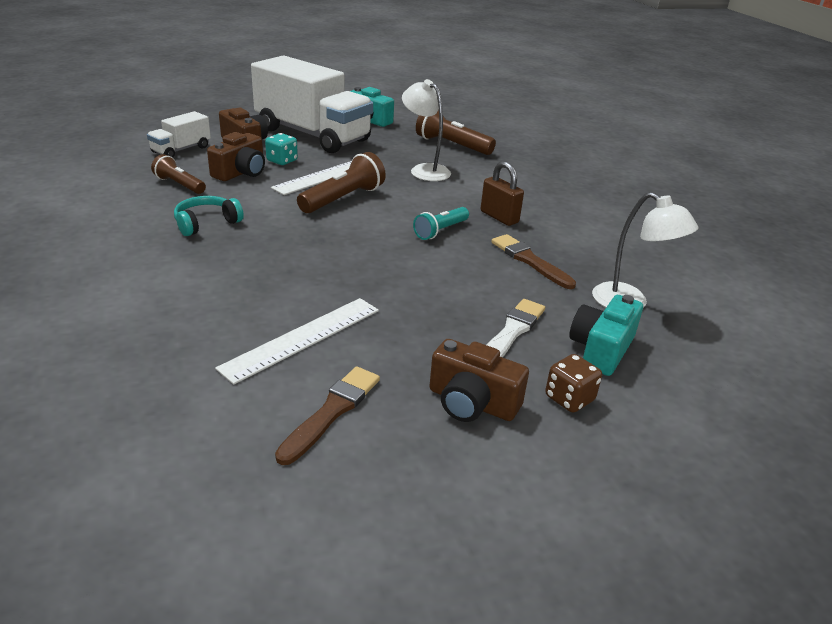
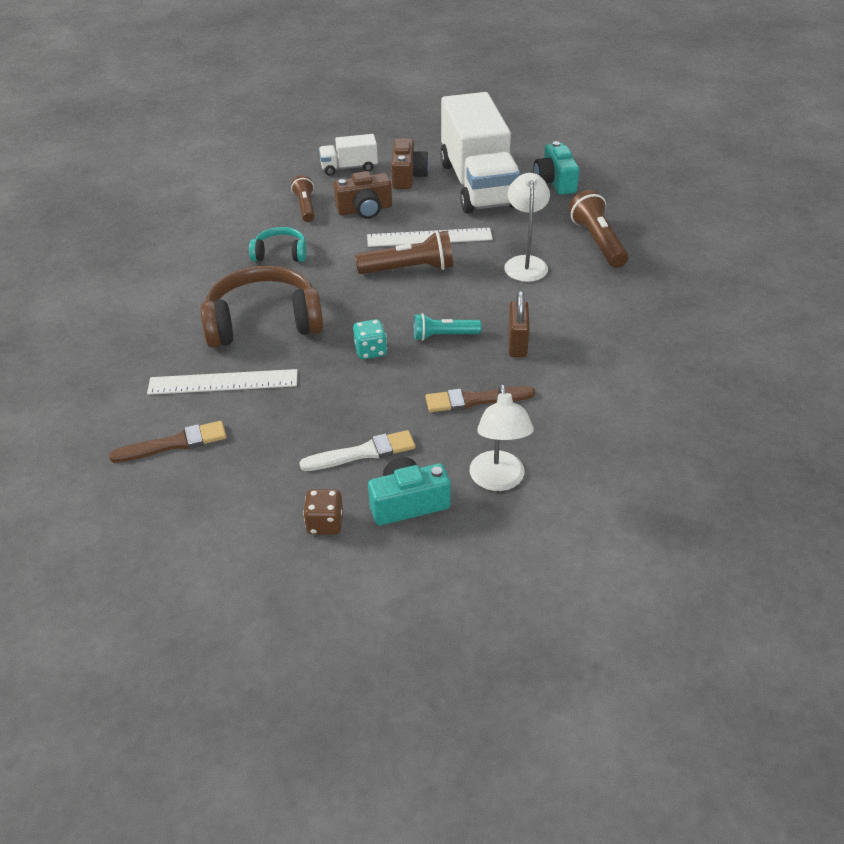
camera: 45 degrees right, 10 degrees up
turquoise dice [265,133,298,165] -> turquoise dice moved to [353,319,387,359]
brown camera [429,339,529,422] -> none
brown brush [491,234,576,289] -> brown brush turned 105 degrees counterclockwise [425,386,535,412]
none -> brown headphones [201,266,323,348]

